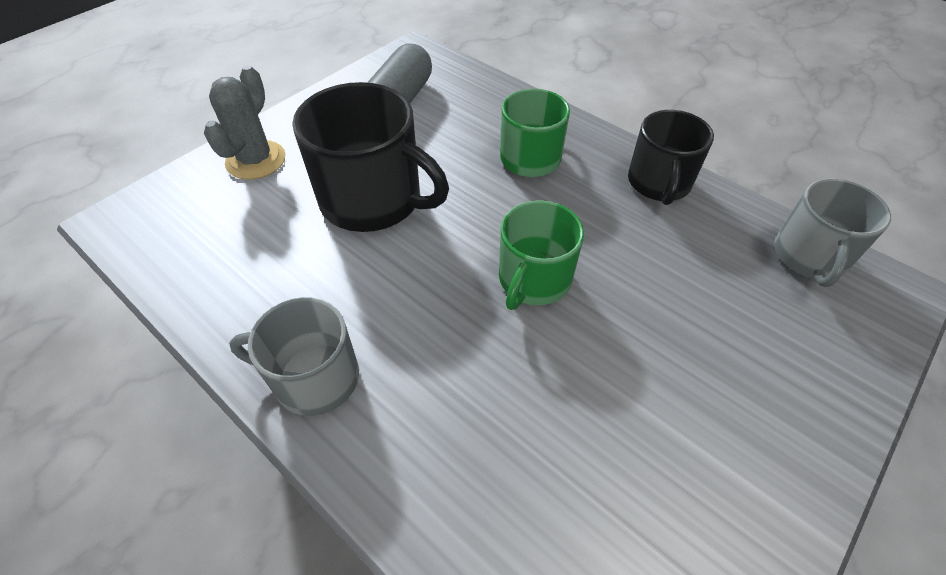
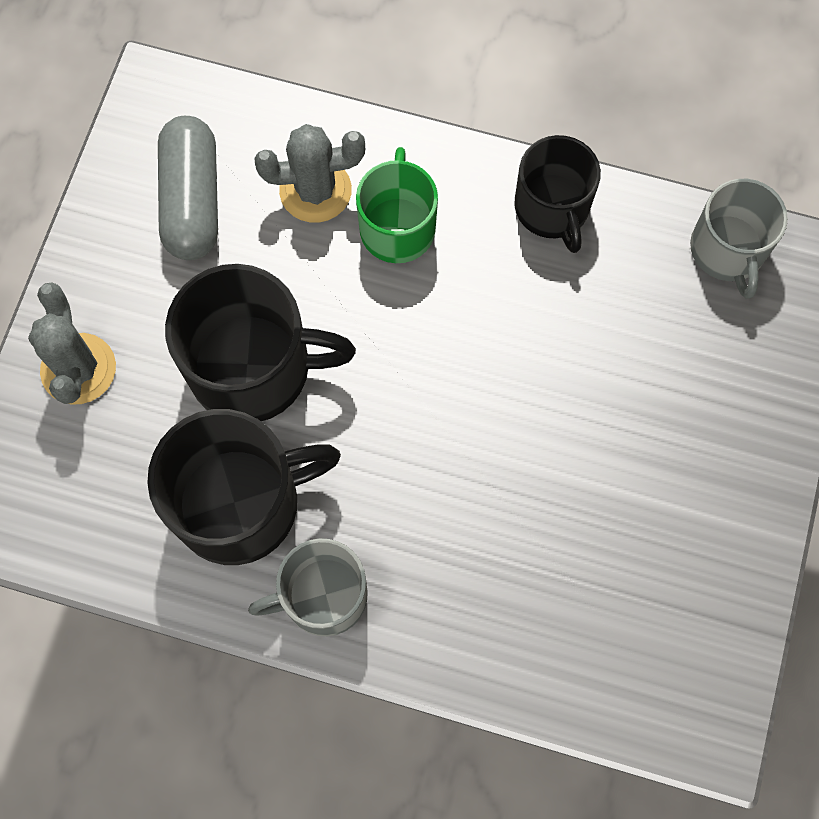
camera: 25 degrees left, 20 degrees up
green mug [499,200,584,310] -> none
none -> black mug [147,409,341,565]
none -> grey cactus [254,124,365,223]

